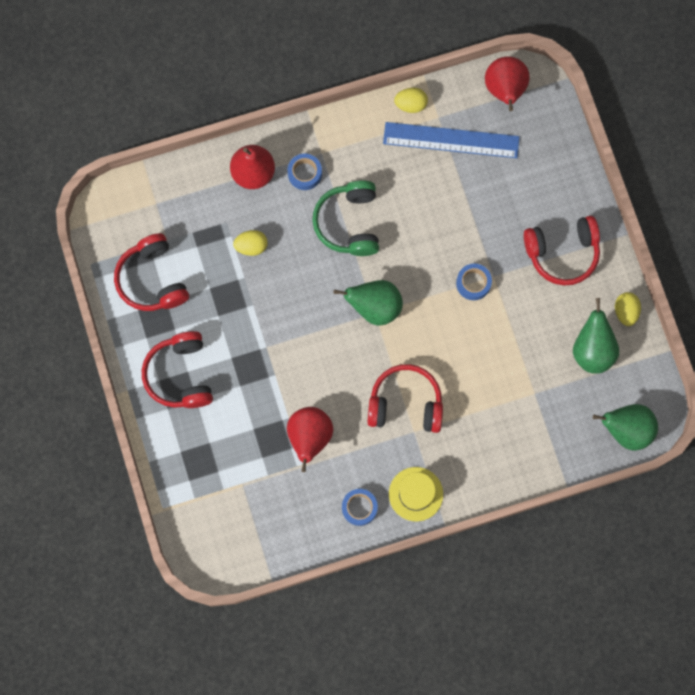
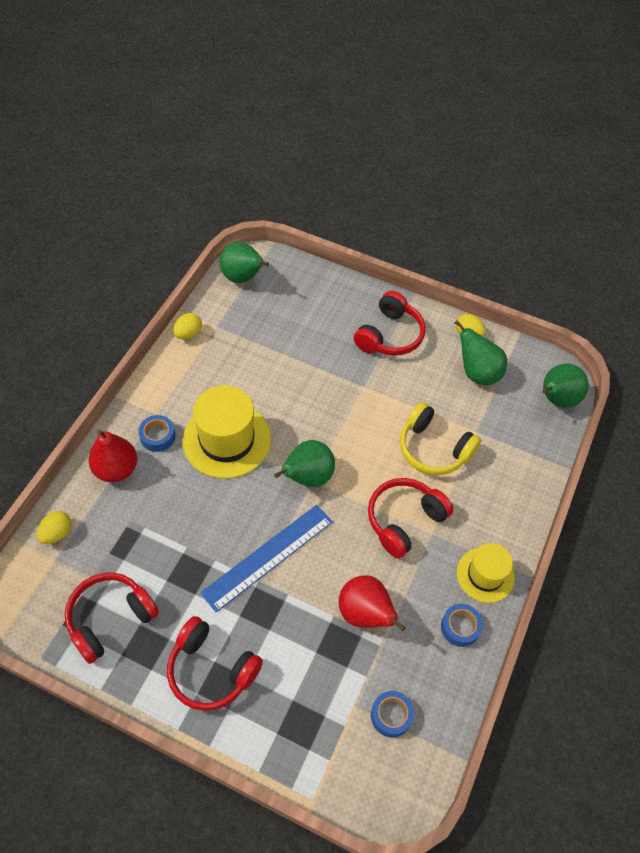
camera: 50 degrees left, 20 degrees down
red headphones [114,233,189,311] -> red headphones turned 120 degrees clockwise [65,572,159,664]
yellow egg [233,230,268,256] -> yellow egg moved to [37,511,71,544]
green headphones [312,180,379,256] -> yellow hat [183,385,271,479]
blue ruler [383,122,519,158] -> blue ruler moved to [200,505,333,612]
blue tape [456,264,492,300] -> blue tape moved to [371,691,414,738]
red pear [485,57,530,111] -> green pear [220,242,269,283]
none -> yellow headphones [400,402,481,475]

